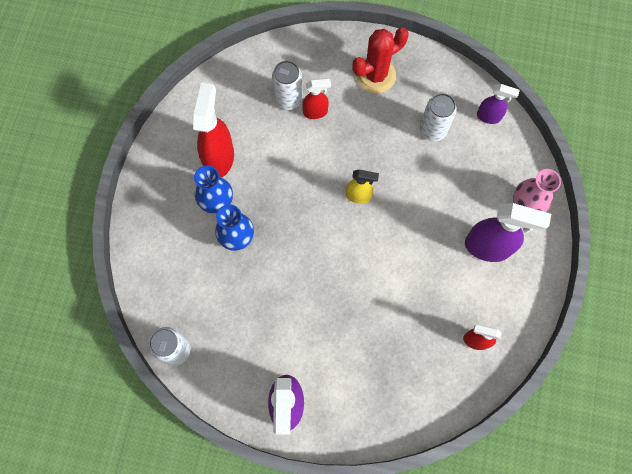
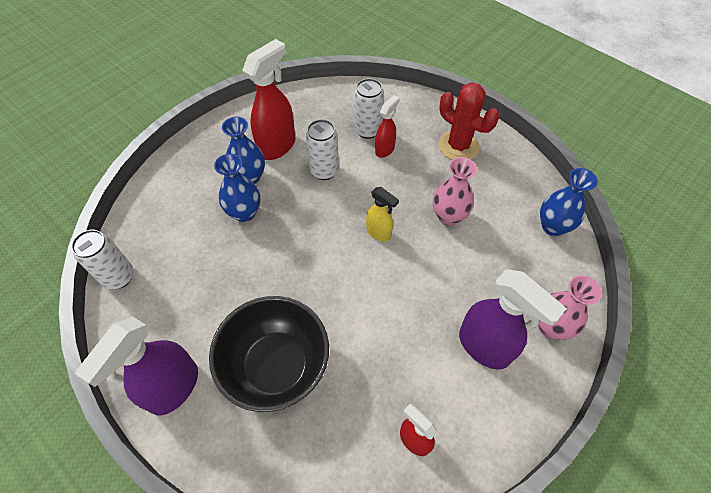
camera: 30 degrees right, 15 degrees down
red spray bottle [302,79,331,119] -> red spray bottle turned 75 degrees counterclockwise [375,95,400,158]
red cactus [352,28,409,93] -> red cactus turned 45 degrees clockwise [438,82,499,160]
white can [420,93,457,141] -> white can moved to [306,119,339,180]
purple spray bottle [477,84,520,124] -> blue vase [540,168,598,236]
none -> black bowl [209,296,329,412]
none -> pink vase [433,157,477,226]

